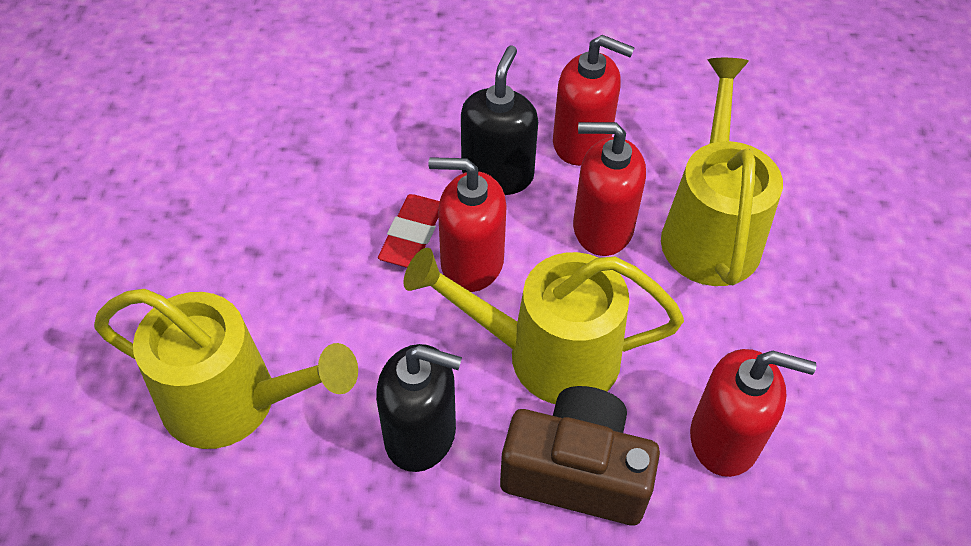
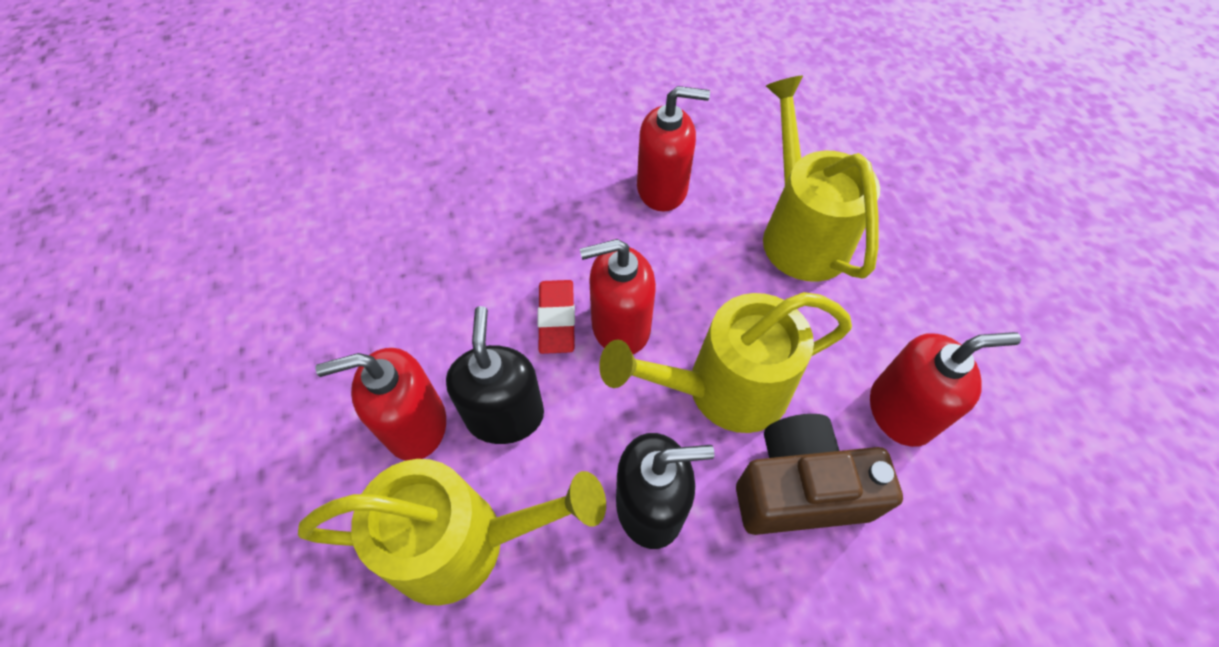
camera: 20 degrees left, 5 degrees up
black soap dispenser [461,45,538,195] -> black soap dispenser moved to [446,306,544,444]
red soap dispenser [573,122,646,256] -> red soap dispenser moved to [315,348,446,461]

